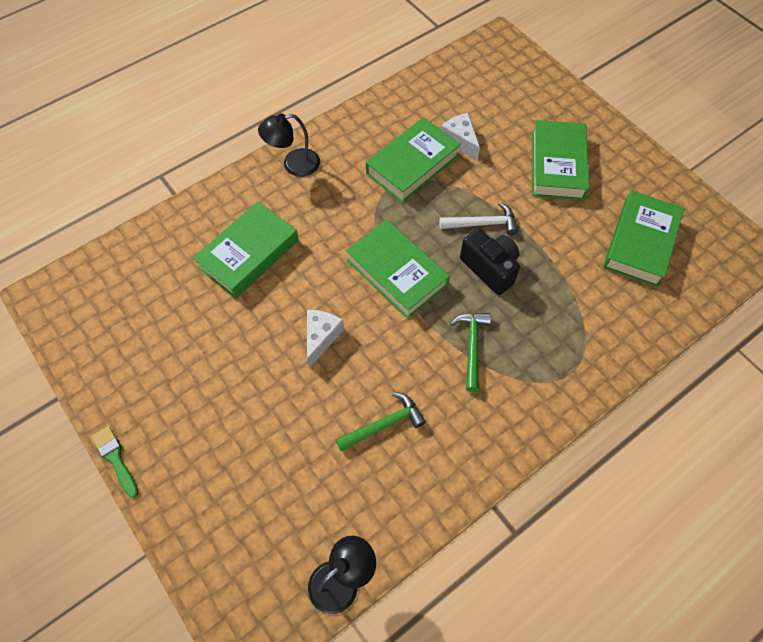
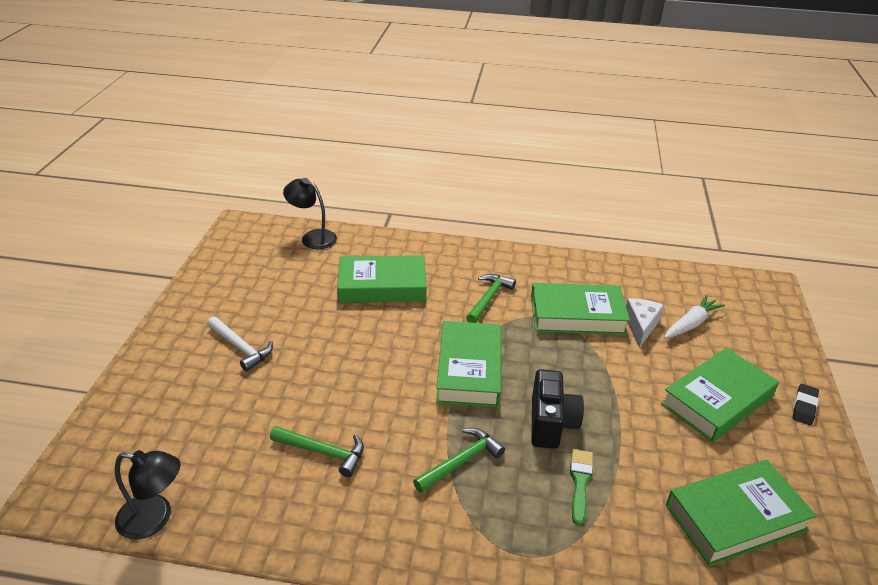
camera: 45 degrees right, 25 degrees down
green brush [92,426,139,498] -> green brush moved to [570,449,593,525]
black lamp [258,113,320,177] -> black lamp moved to [283,178,337,249]
white cheese [307,310,344,368] -> none
white hammer [439,202,518,235] -> white hammer moved to [207,316,273,372]
none -> green hammer [466,274,516,323]
none -> white carrot [664,295,725,338]
none -> black eraser [793,384,819,425]

